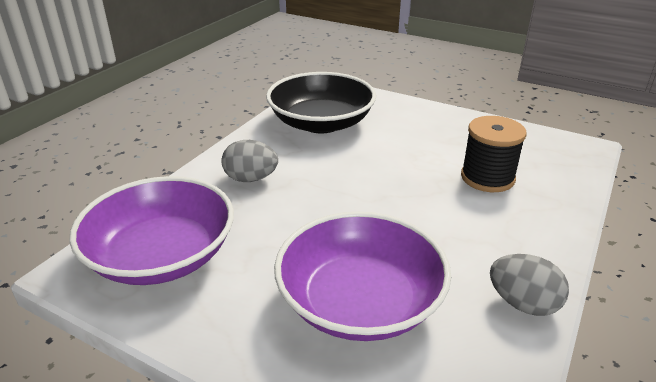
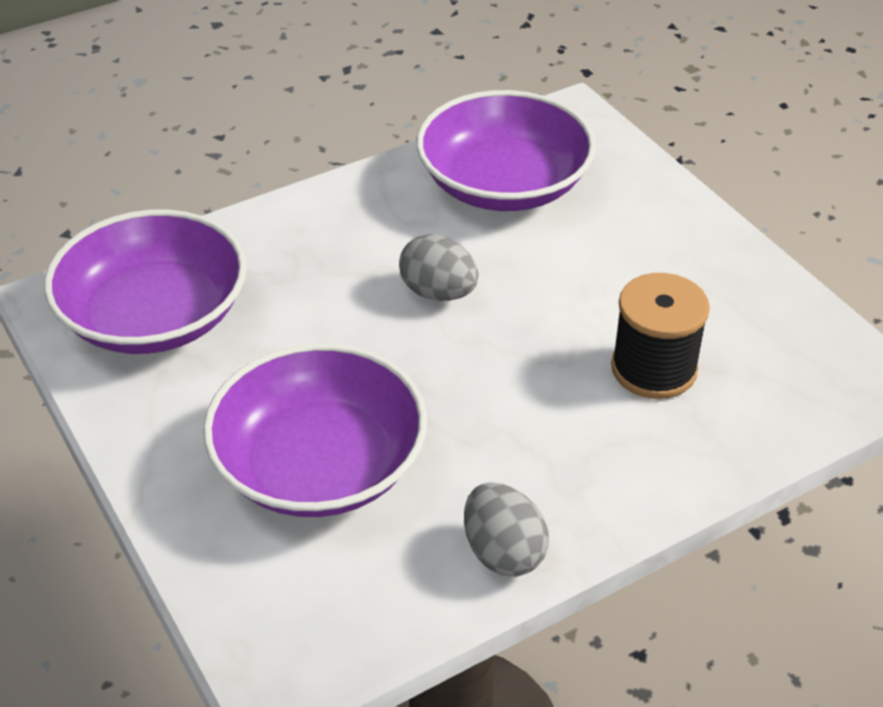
camera: 30 degrees right, 10 degrees up
grey egg [221,140,278,182] -> grey egg moved to [399,234,479,301]
black bowl [266,72,376,133] -> purple bowl [416,90,596,211]

